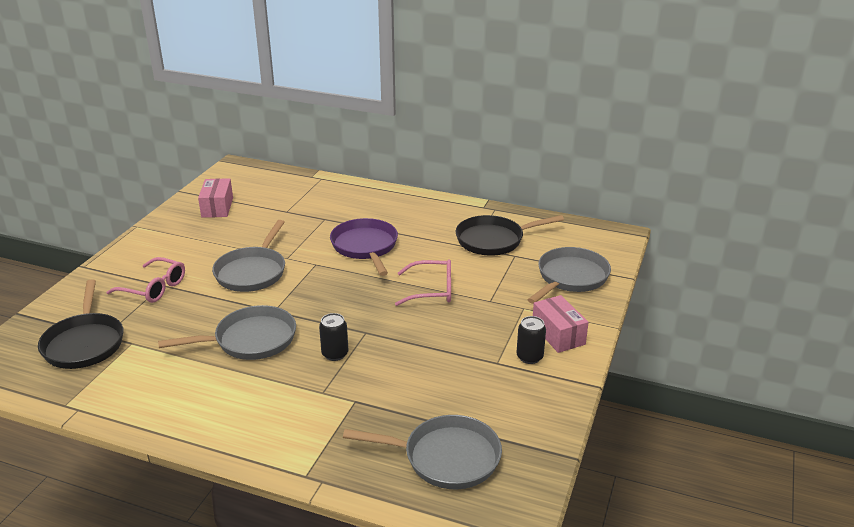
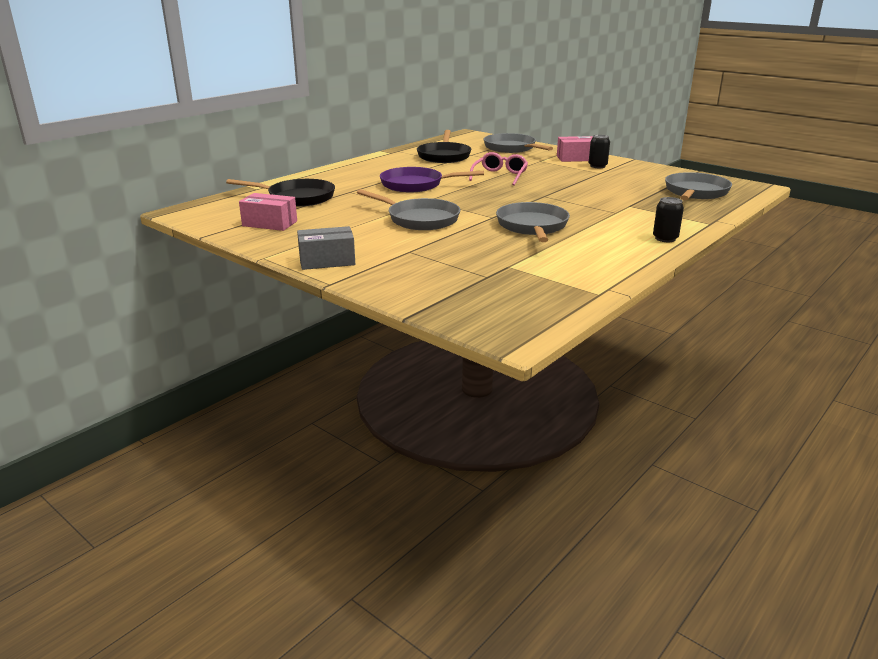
camera: 70 degrees left, 5 degrees down
black pan [38,279,123,369] -> black pan moved to [226,179,335,207]
pink glasses [107,257,185,303] -> none
black can [319,313,348,361] -> black can moved to [653,197,684,242]
none -> grey box [297,226,355,270]

